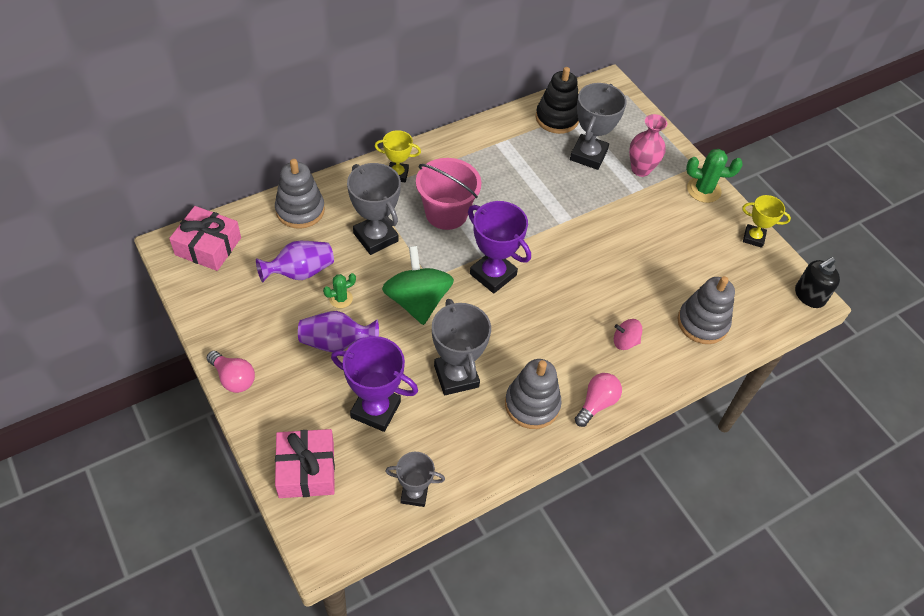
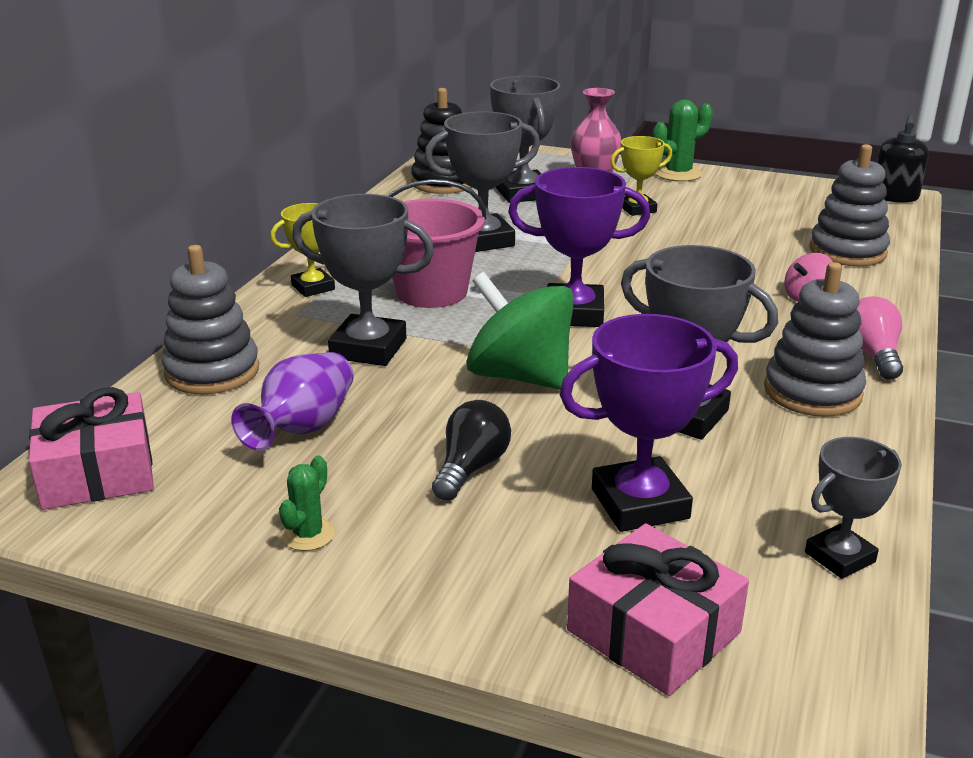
camera: 35 degrees left, 25 degrees down
pink light bulb [207,351,255,393] -> none
purple vase [298,311,379,352] -> black light bulb [432,400,511,501]
green cactus [323,273,356,308] -> green cactus moved to [279,456,335,551]
yellow trophy [742,195,791,248] -> yellow trophy moved to [610,136,672,216]
none -> grey trophy [424,111,540,252]

